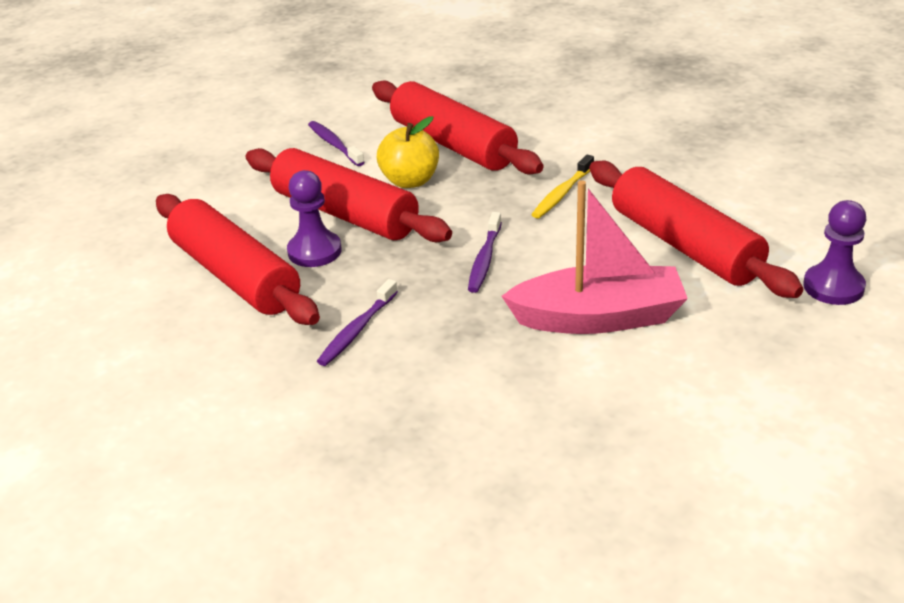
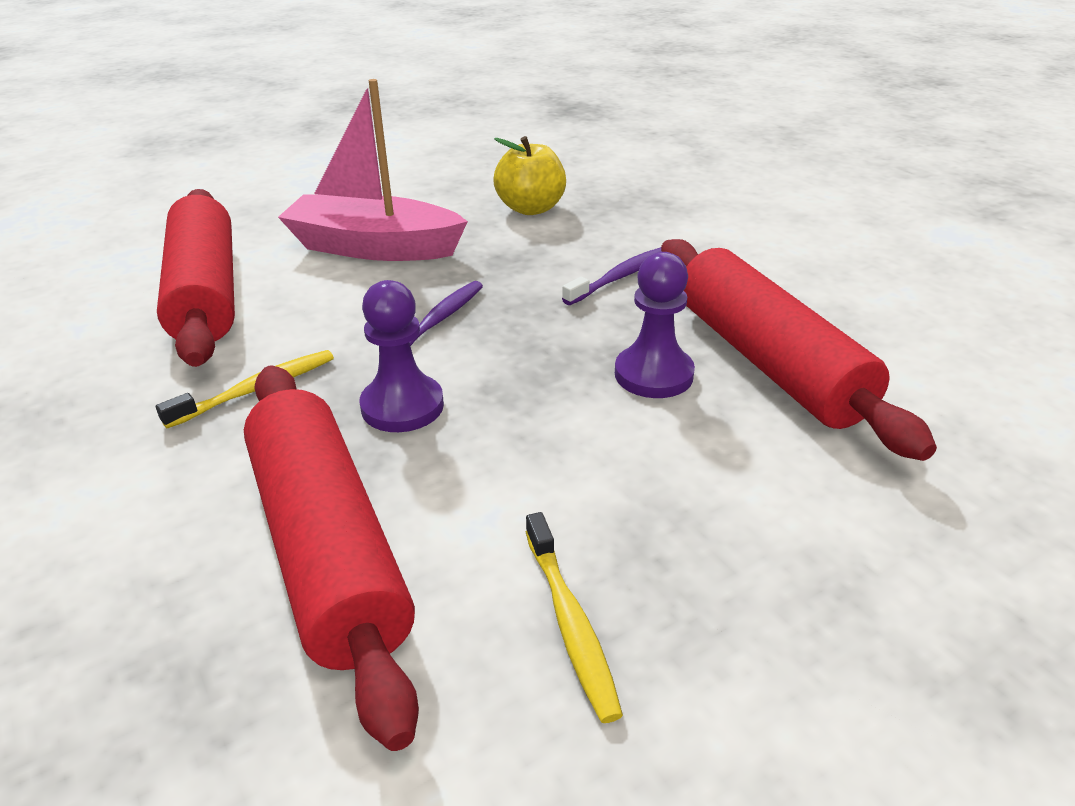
camera: 165 degrees left, 0 degrees up
red rolling pin [245,148,452,242] -> none
purple toothbrush [308,121,365,166] -> yellow toothbrush [526,512,623,723]
yellow apple [377,116,439,188] -> yellow apple moved to [493,136,566,215]
purple pawn [803,200,867,305] -> purple pawn moved to [360,280,444,432]

